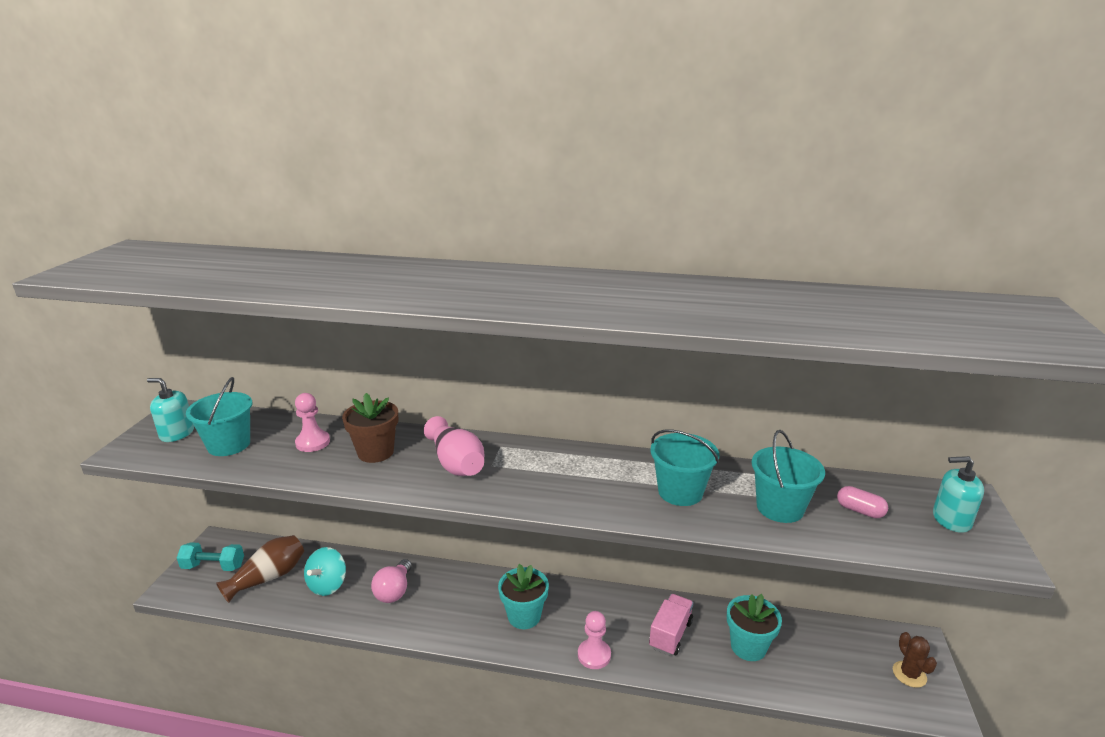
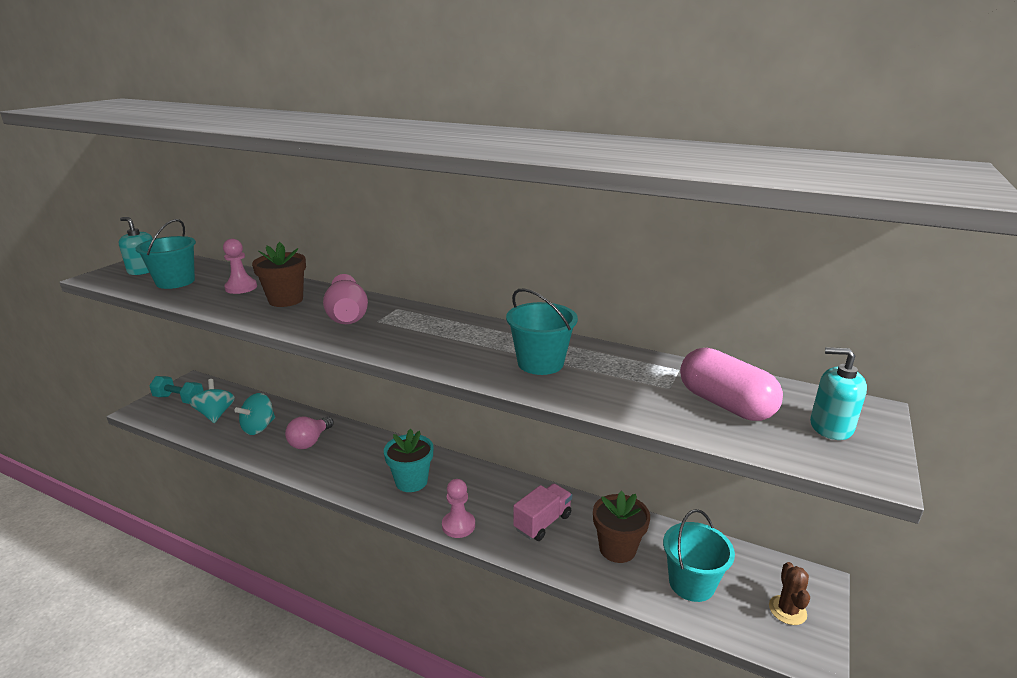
camera: 15 degrees right, 0 degrees up
brown vase [216,535,304,603] -> turquoise spinning top [189,379,235,423]
turquoise flower pot [727,594,782,661] -> brown flower pot [593,491,650,563]
turquoise bucket [752,430,825,523] -> turquoise bucket moved to [663,509,735,602]
pink capsule [837,486,888,518] -> pink capsule [680,347,783,421], size x1.96

